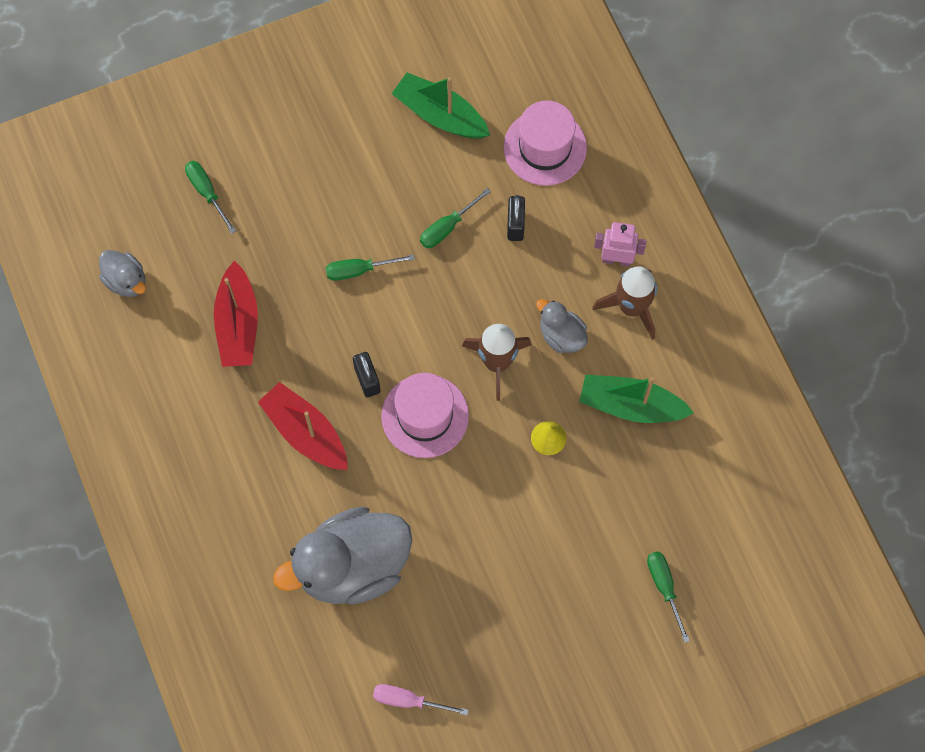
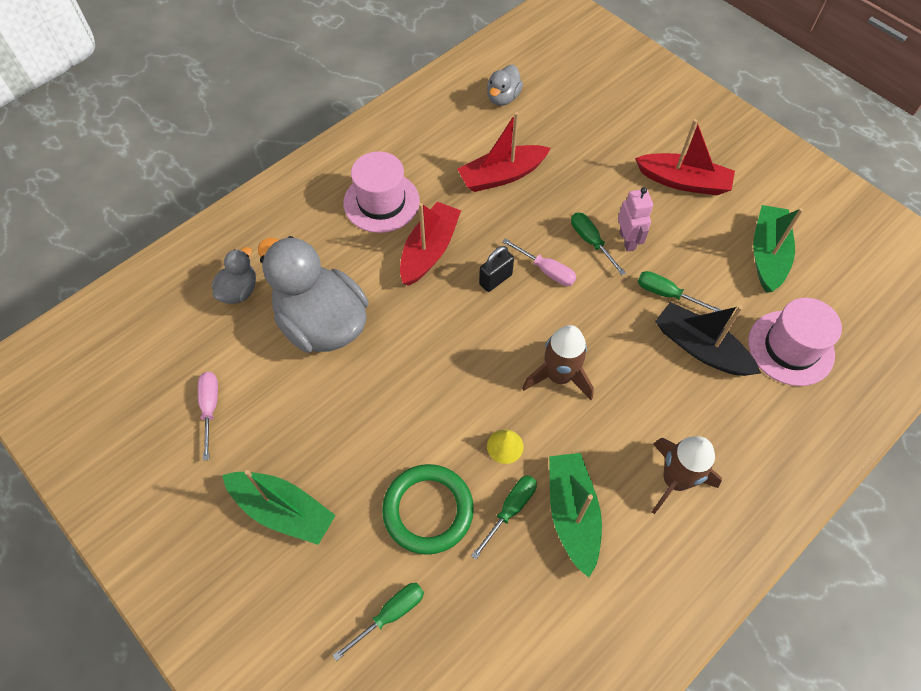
camera: 70 degrees right, 10 degrees down
green screwdriver [185,161,236,234] -> green screwdriver moved to [471,475,537,559]
pink hat [381,373,469,458] -> pink hat moved to [344,151,420,233]
black padlock [507,195,525,241] -> black boat [655,302,761,376]
grey duck [536,299,588,353] -> grey duck moved to [212,247,256,304]
pink robot [594,222,646,266] -> pink robot moved to [618,187,653,252]
none -> green boat [222,470,336,545]
none -> green ring [382,464,474,555]
none -> pink screwdriver [502,238,576,286]
none -> red boat [635,119,735,195]

